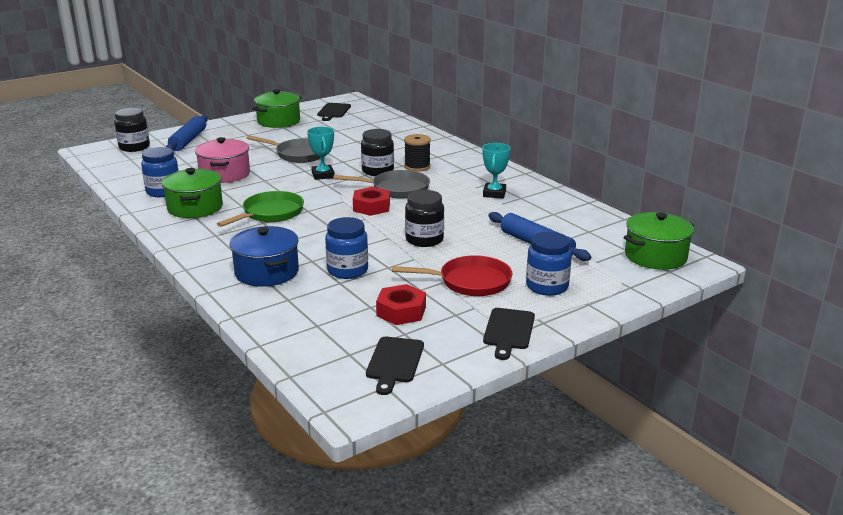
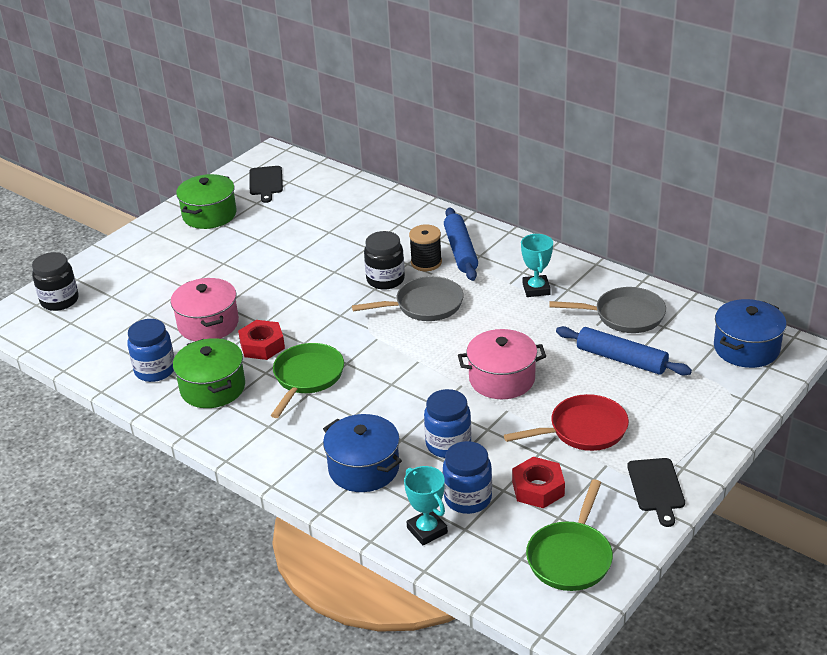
camera: 15 degrees left, 10 degrees up
blue rolling pin [166,115,208,151] -> blue rolling pin moved to [444,207,478,281]
grey pan [247,135,320,163] -> grey pan moved to [549,287,666,333]
turquoise trophy [307,127,335,180] -> turquoise trophy moved to [404,466,448,546]
red nut [353,187,390,216] -> red nut moved to [238,320,285,360]
black cutting board [366,337,424,395] -> green pan [526,479,613,591]
black jar [405,190,444,247] -> pink pot [458,329,546,399]
blue jar [526,232,572,296] -> blue jar moved to [443,441,492,514]
green pot [624,212,694,270] -> blue pot [714,299,786,368]

